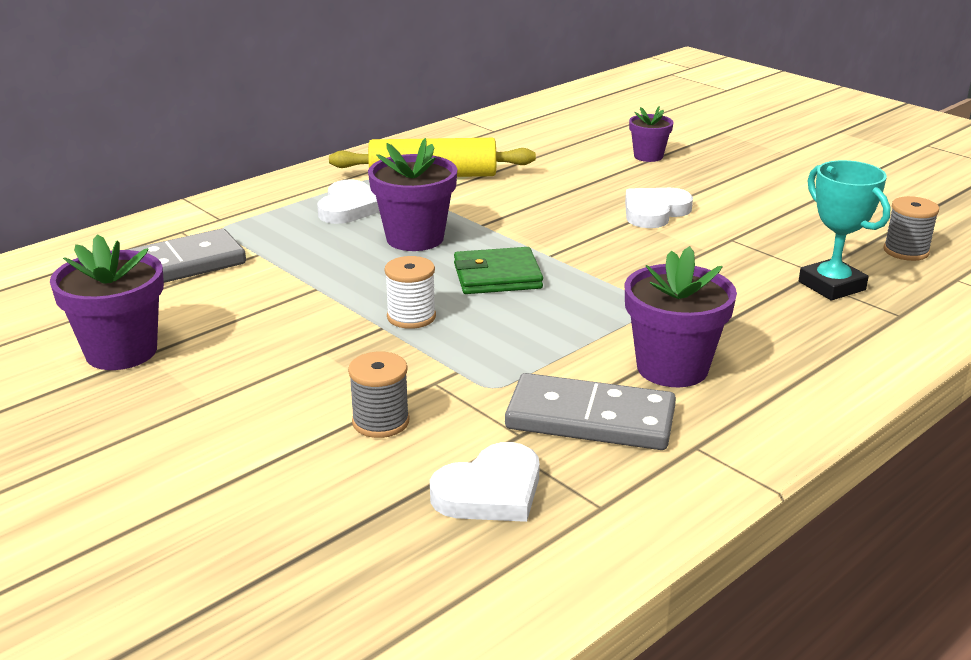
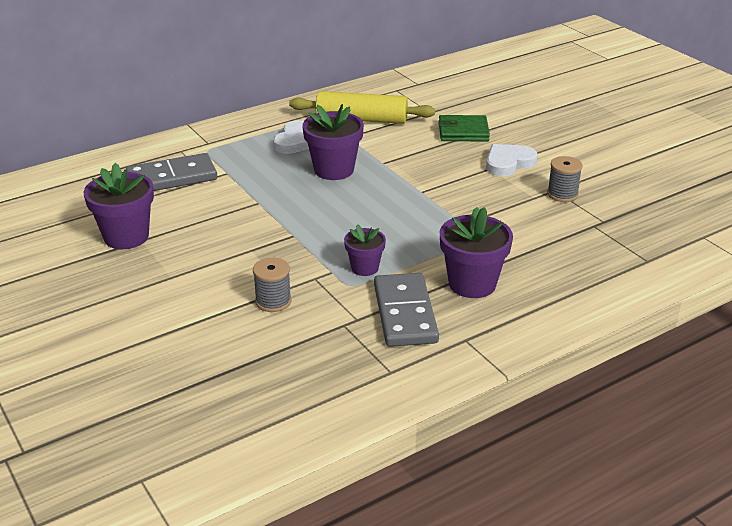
camera: 10 degrees right, 5 degrees up
white spool [384,256,436,329] -> none
white heart [430,442,540,522] -> none
green wallet [454,247,543,294] -> green wallet moved to [438,115,490,142]
grey domino [505,373,676,450] -> grey domino turned 60 degrees clockwise [374,273,439,347]
purple flower pot [629,106,673,162] -> purple flower pot moved to [344,224,386,276]
turquoise trophy [799,160,891,300] -> none
grey spool [883,196,939,261] -> grey spool moved to [547,156,583,202]

